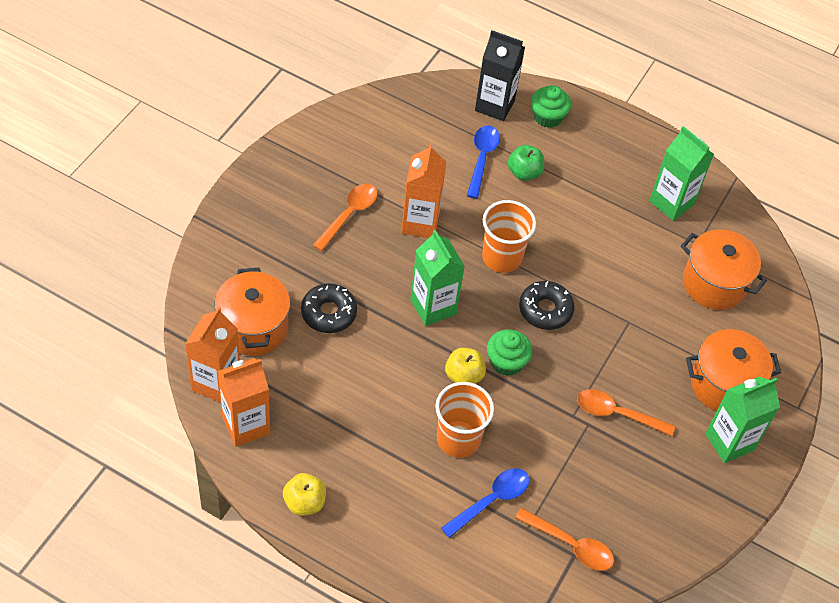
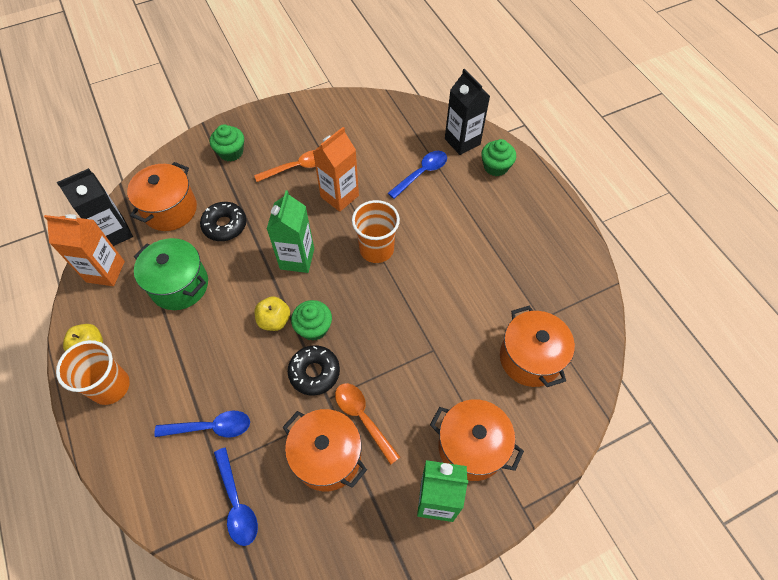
camera: 40 degrees right, 5 degrees up
orange carton [185,307,240,403] -> black carton [57,168,133,246]
orange cup [435,382,494,458] -> orange cup moved to [56,340,130,405]
green apple [508,145,544,181] -> none
orange spoon [515,508,614,571] -> blue spoon [214,448,258,546]
black donut [519,281,575,330] -> black donut moved to [288,345,340,395]
green carton [649,126,714,221] -> none
none -> green pot [134,238,208,310]
none -> green cupcake [210,124,244,162]
none -> orange pot [283,409,367,491]

